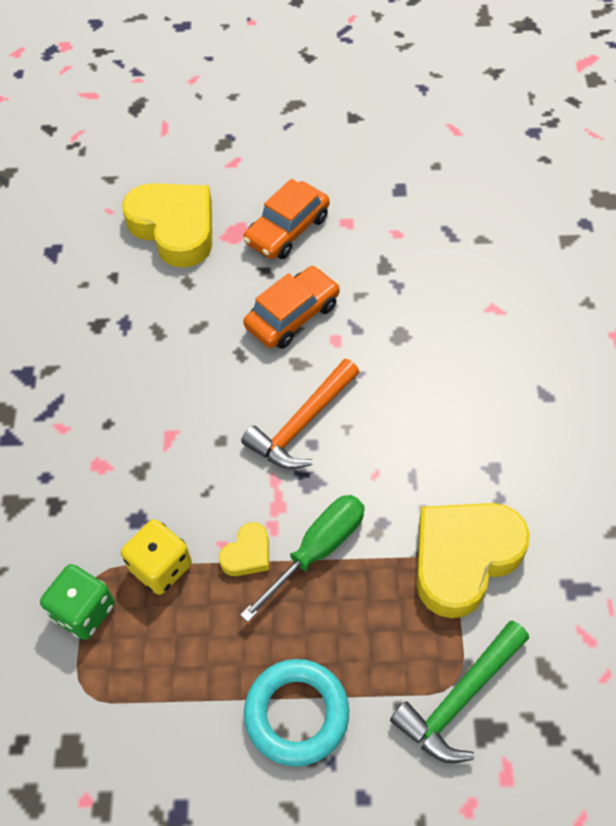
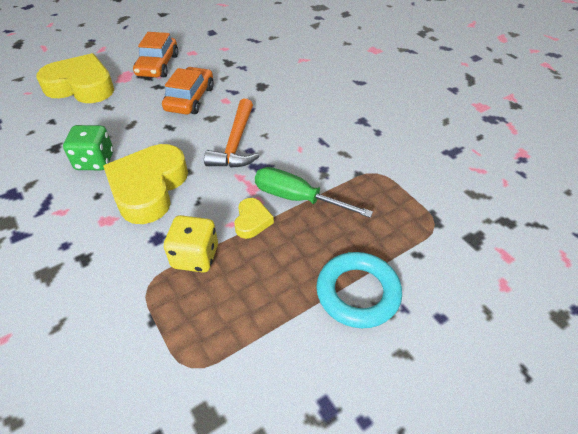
camera: 35 degrees left, 10 degrees down
green dice [40,564,115,640] -> green dice moved to [63,125,113,170]
green screwdriver [240,495,364,622] -> green screwdriver turned 75 degrees counterclockwise [255,167,373,218]
green hammer [390,620,529,763] -> none
yellow heart [417,503,530,618] -> yellow heart moved to [103,144,188,224]

